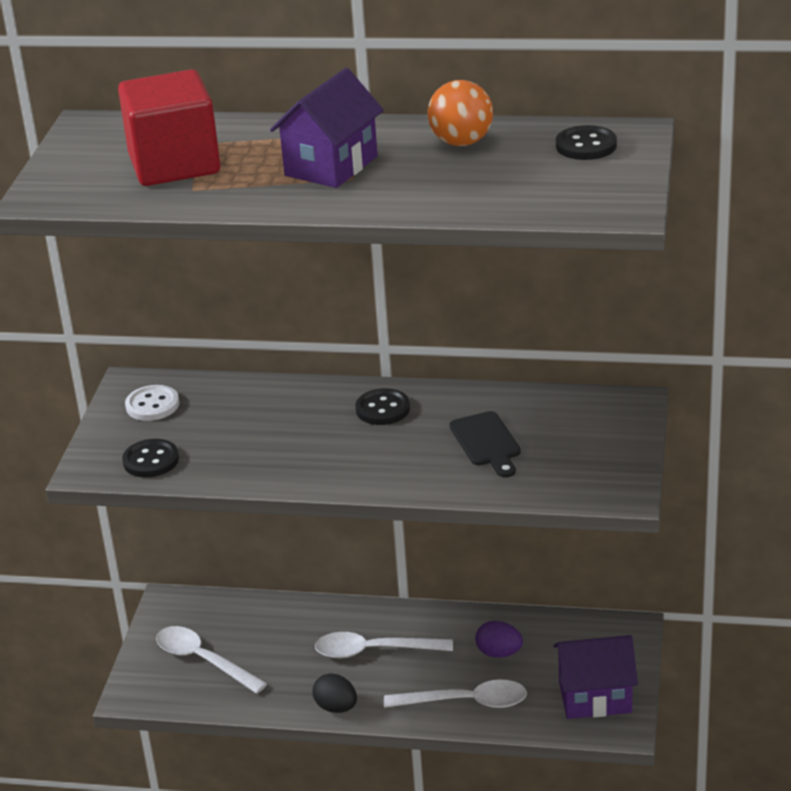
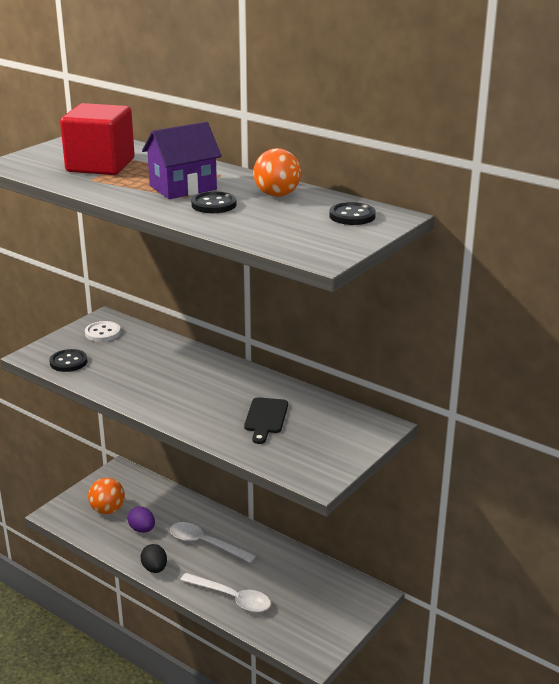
camera: 25 degrees right, 5 degrees down
white spoon [156,626,267,694] -> orange ball [88,478,125,514]
black button [355,388,410,425] -> black button moved to [191,192,237,213]
purple egg [475,621,523,658] -> purple egg moved to [127,506,155,533]
purple house [553,635,638,719] -> none

